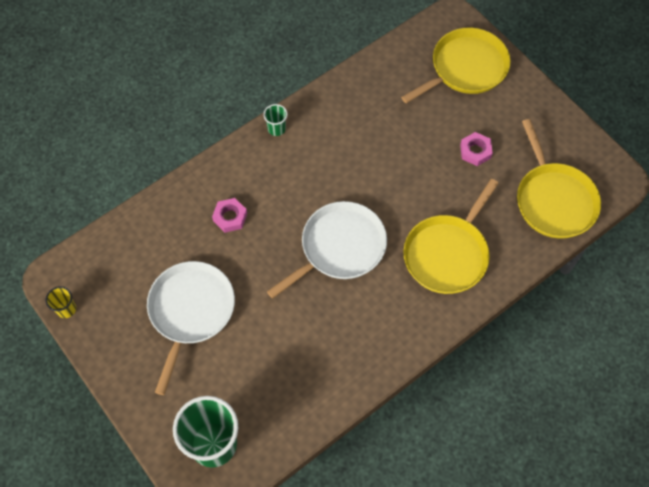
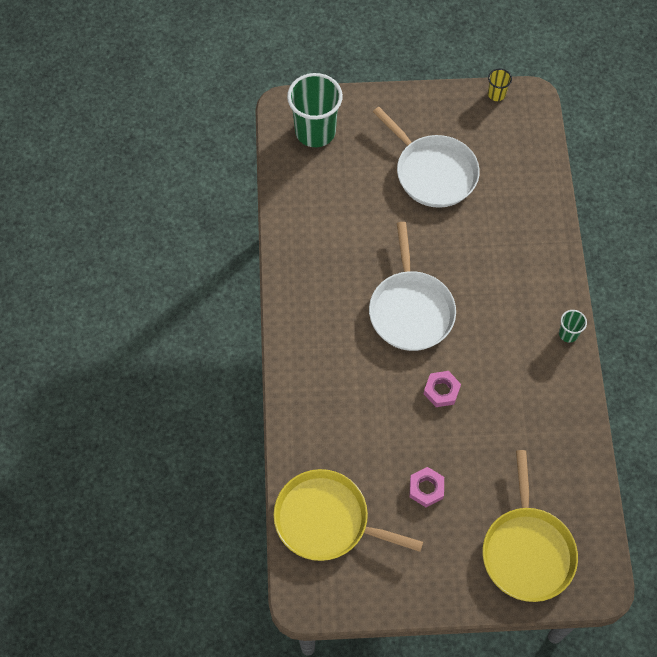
camera: 125 degrees right, 0 degrees up
pink nut [212,198,247,233] -> pink nut moved to [424,371,461,407]
yellow pan [403,179,499,294] -> none

